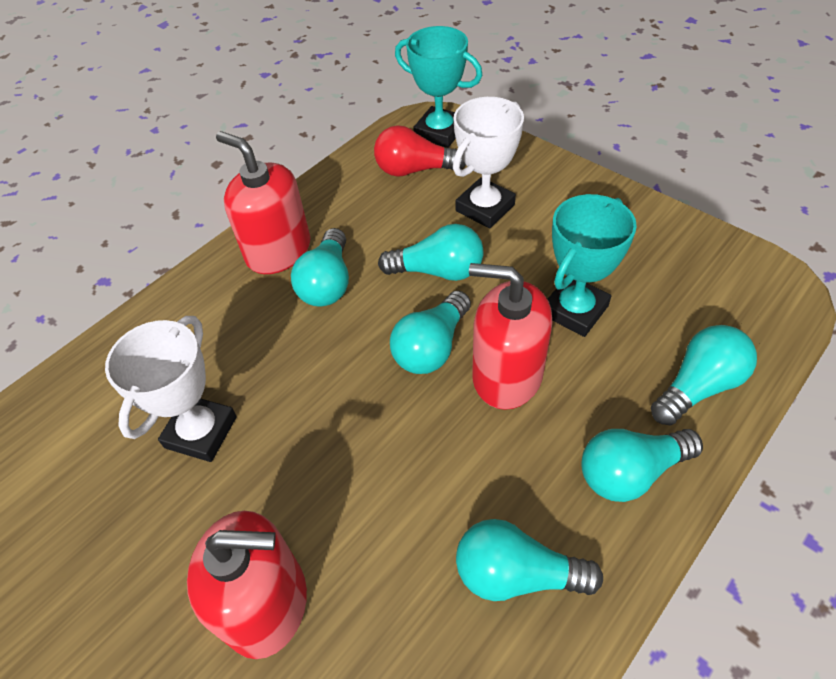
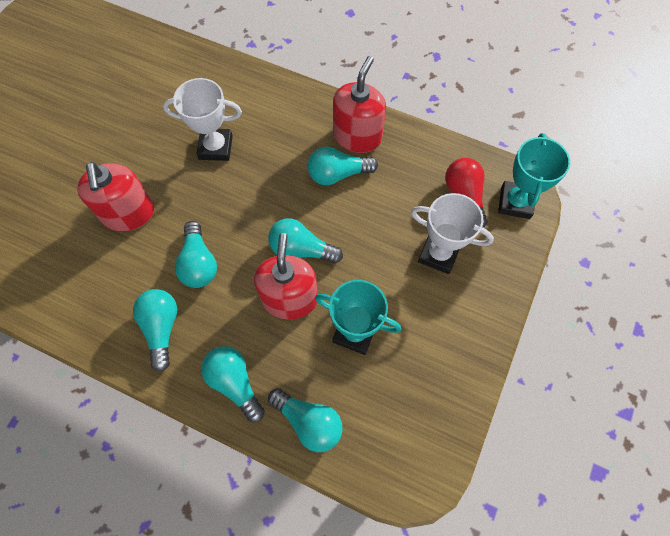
camera: 70 degrees right, 15 degrees up
turquoise light bulb [378,224,484,281] -> turquoise light bulb moved to [175,221,217,288]

